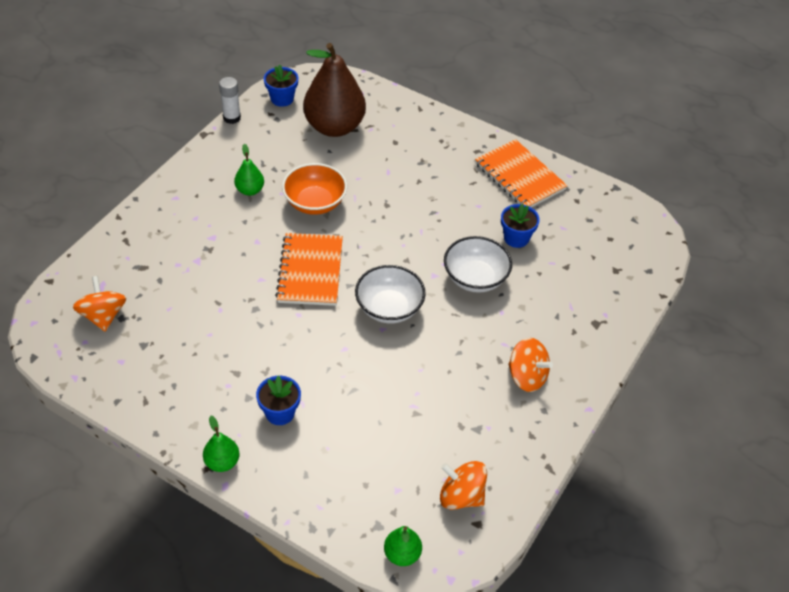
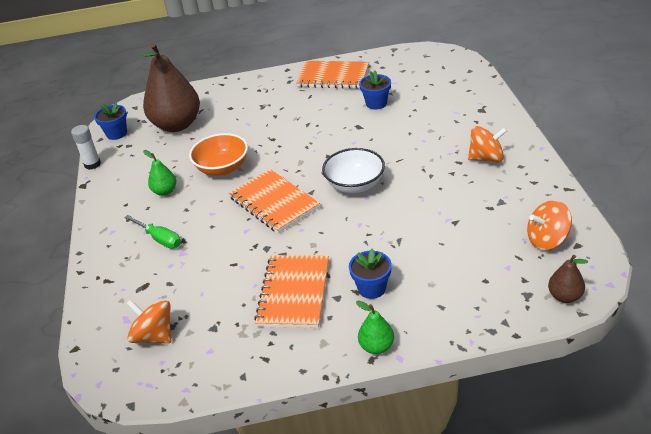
camera: 35 degrees left, 10 degrees down
green pear [384,526,422,566] -> brown pear [548,255,588,303]
white bowl [444,236,512,293] -> none
none -> green screwdriver [124,215,181,249]
none -> orange notebook [254,255,329,328]

